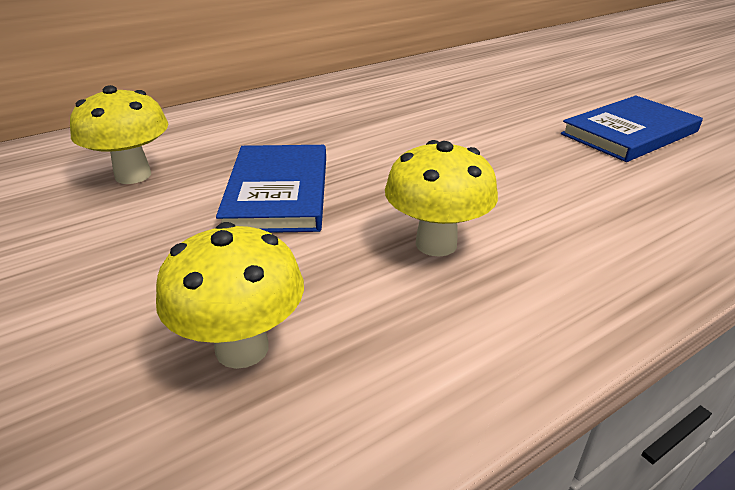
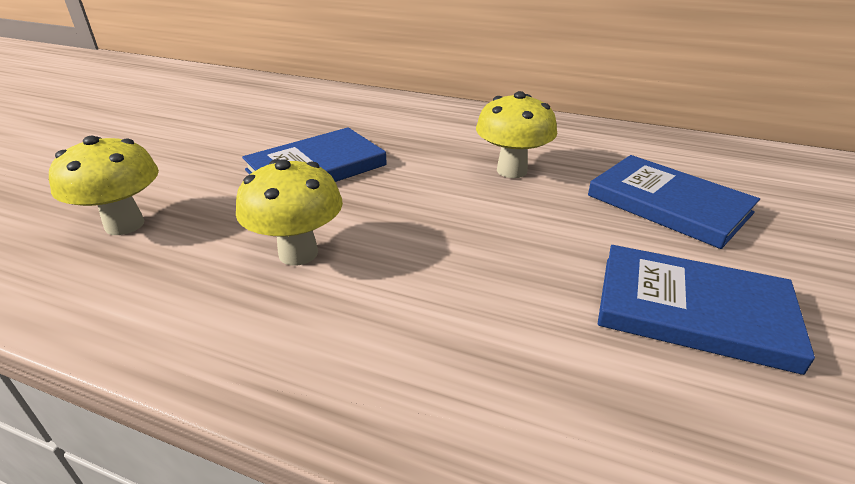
camera: 55 degrees right, 0 degrees up
yellow mushroom [70,85,168,184] -> yellow mushroom moved to [476,91,557,178]
none -> blue book [588,155,760,249]

